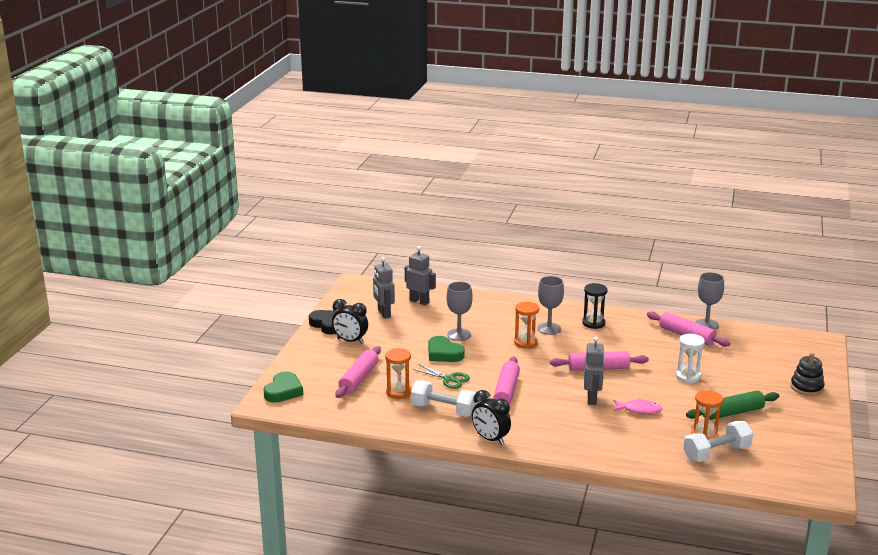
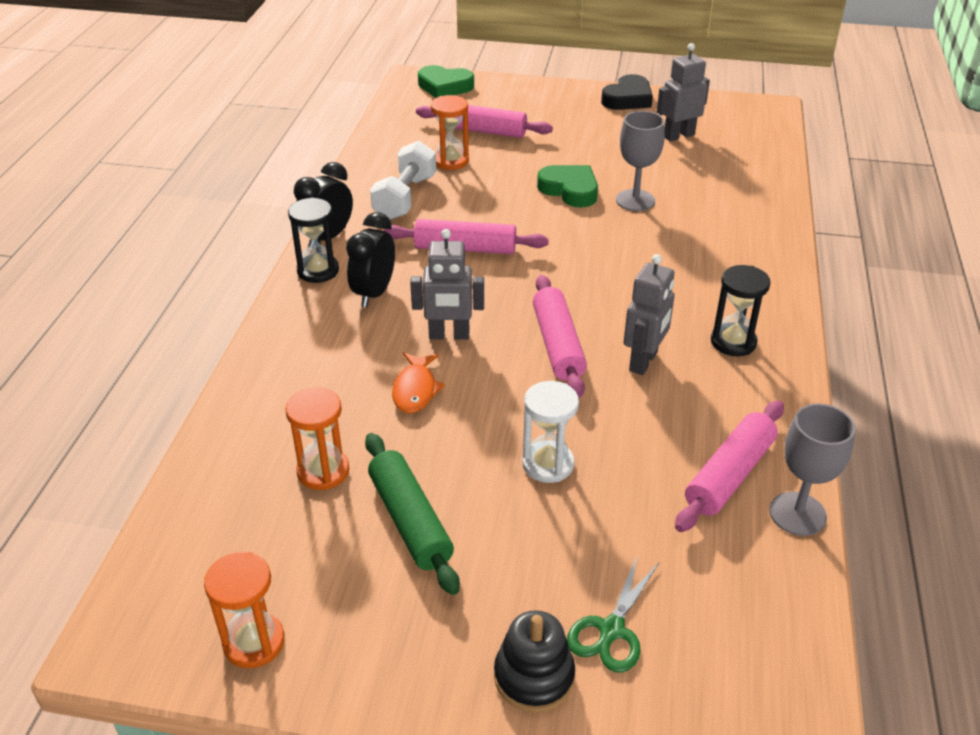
camera: 85 degrees right, 15 degrees up
black clock [332,299,368,344] -> black clock moved to [346,212,395,308]
grey robot [405,246,436,305] -> grey robot moved to [624,254,675,375]
green scissors [413,364,470,389] -> green scissors moved to [567,556,659,673]
green heart [428,336,465,362] -> green heart turned 90 degrees clockwise [537,165,598,208]
orange hourglass [514,302,539,349] -> orange hourglass moved to [204,552,285,668]
grey goblet [538,276,564,335] -> none
pink fish [613,398,662,414] -> orange fish [392,352,445,414]
white dumbbell [683,421,753,462] -> none
none -> black hourglass [288,197,339,283]

